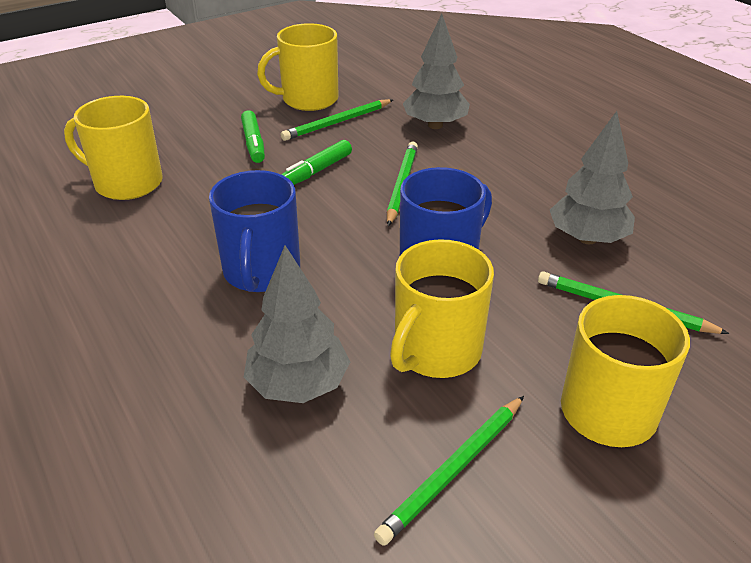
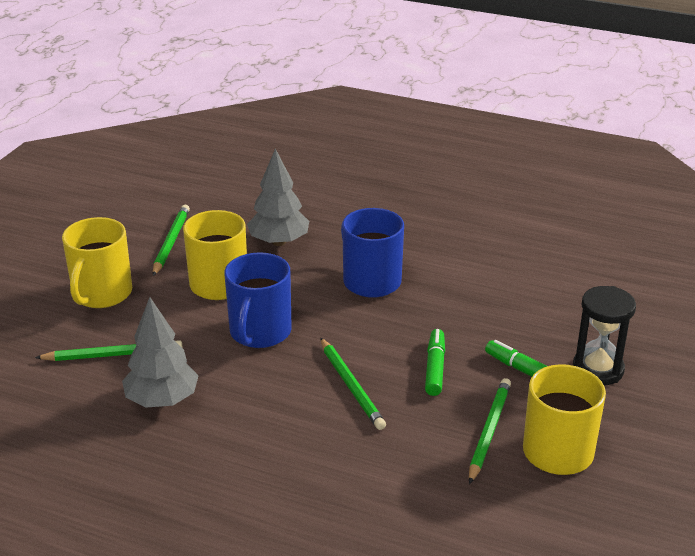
camera: 145 degrees right, 5 degrees down
yellow mug [64,96,163,200] -> none
grey tree [403,14,470,129] -> none
none -> black hourglass [573,286,636,385]

